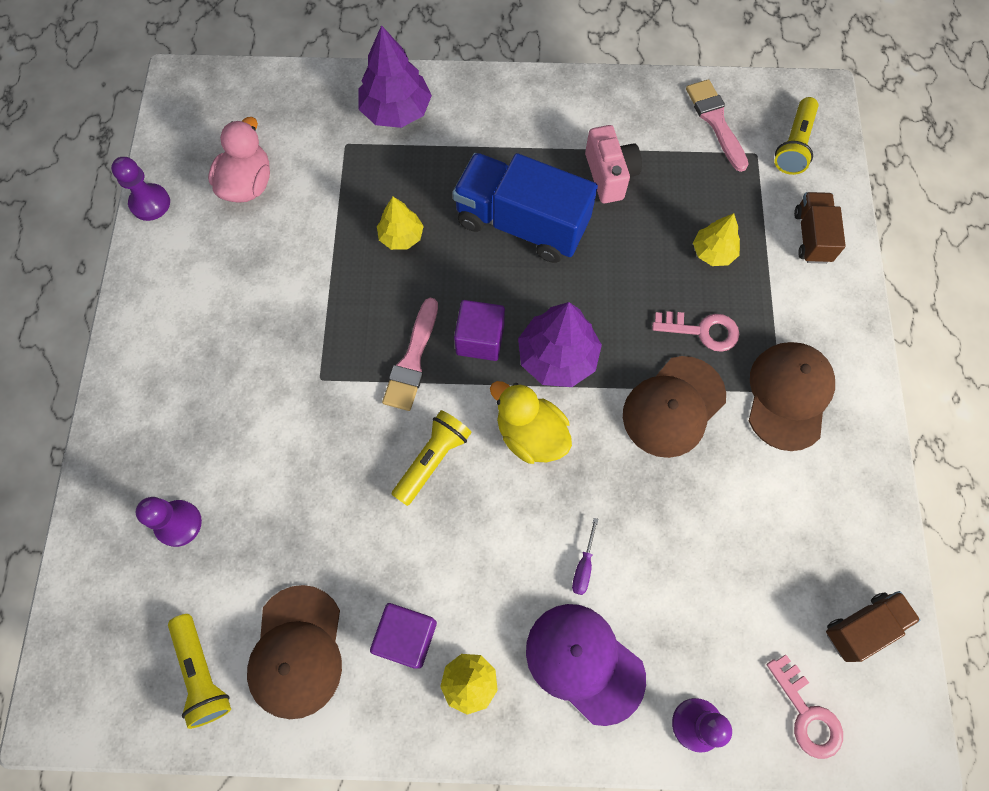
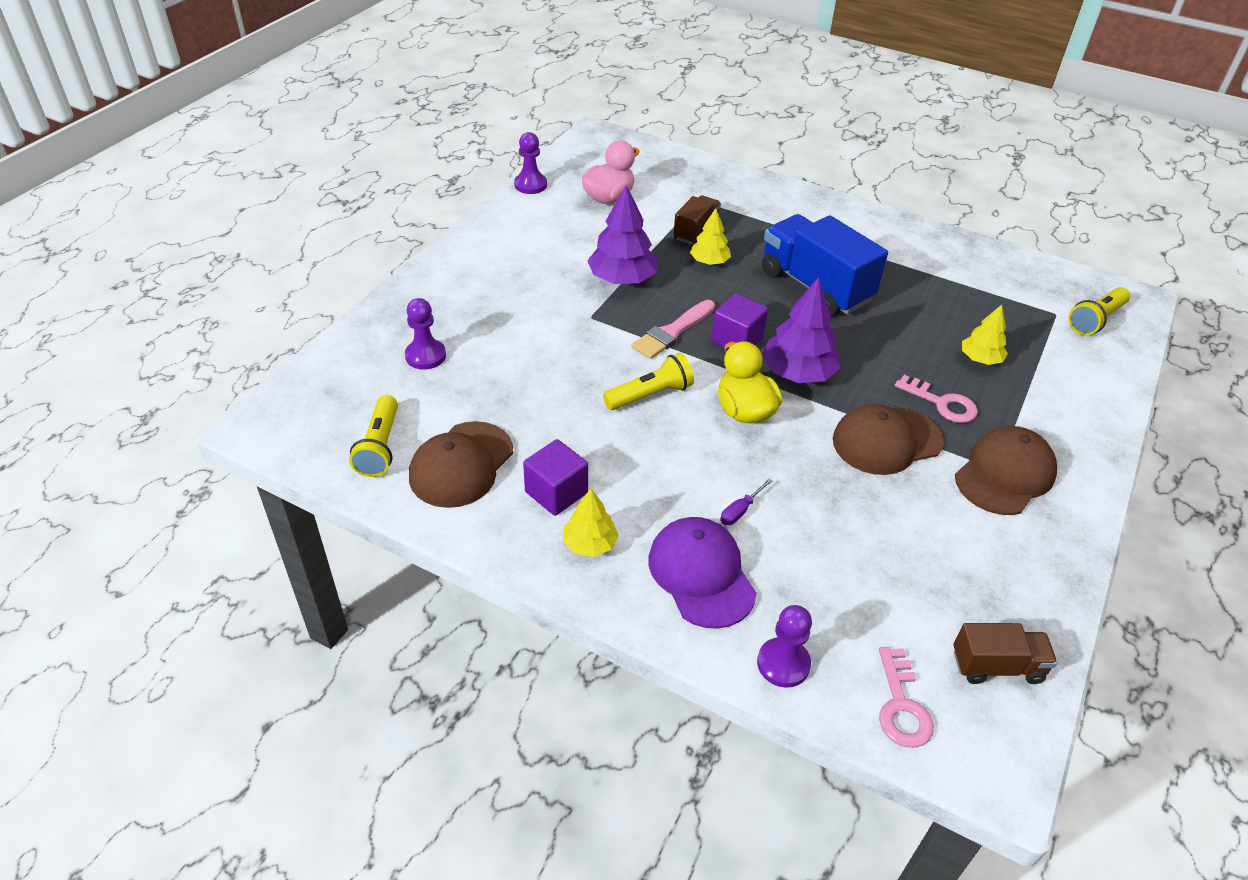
camera: 25 degrees right, 25 degrees down
purple tree [359,25,432,128] -> purple tree moved to [587,185,658,284]
pink camera [585,125,642,203] -> none
pink brush [686,79,749,172] -> none
brown truck [794,192,846,264] -> brown truck moved to [674,195,721,245]

